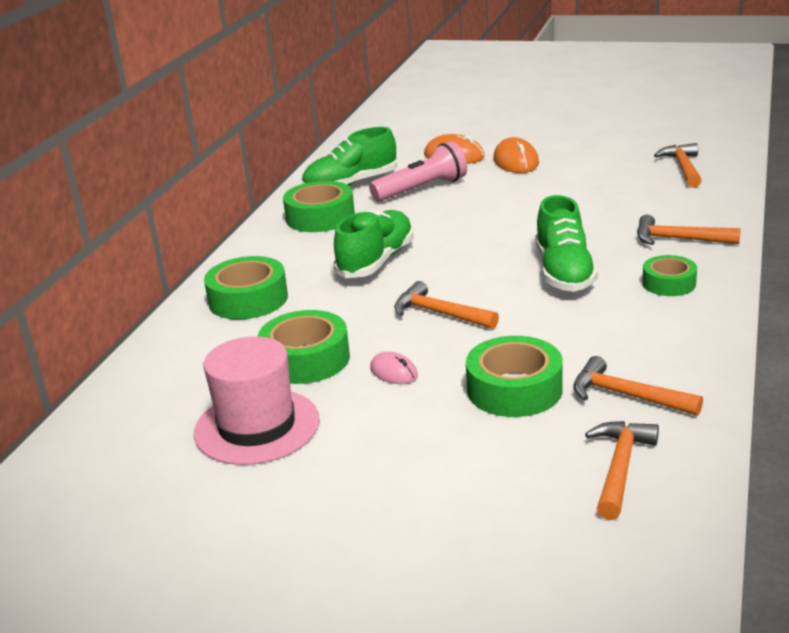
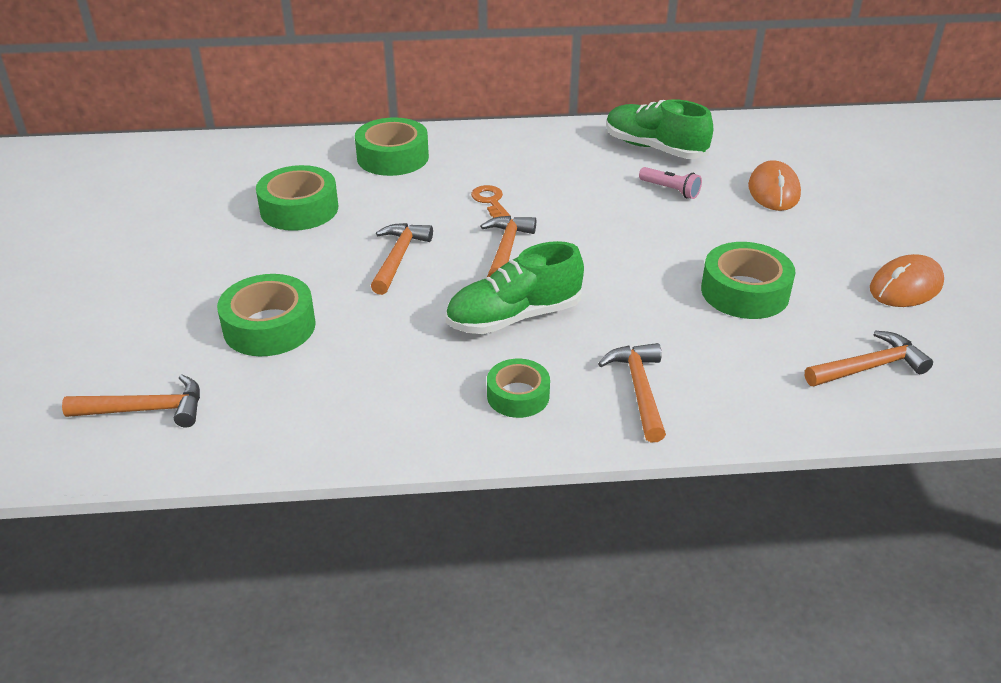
camera: 65 degrees right, 10 degrees up
pink hat [194,336,320,465] -> none
green tape [283,181,355,232] -> green tape moved to [701,242,795,319]
green shoe [334,210,414,278] -> orange key [471,185,510,218]
pink flashlight [369,141,467,202] -> pink flashlight [639,167,702,199], size x0.56
pink mouse [370,352,418,384] -> none
orange mouse [493,137,539,173] -> orange mouse moved to [870,254,944,307]
orange hammer [573,356,703,416] -> orange hammer moved to [480,216,536,277]

